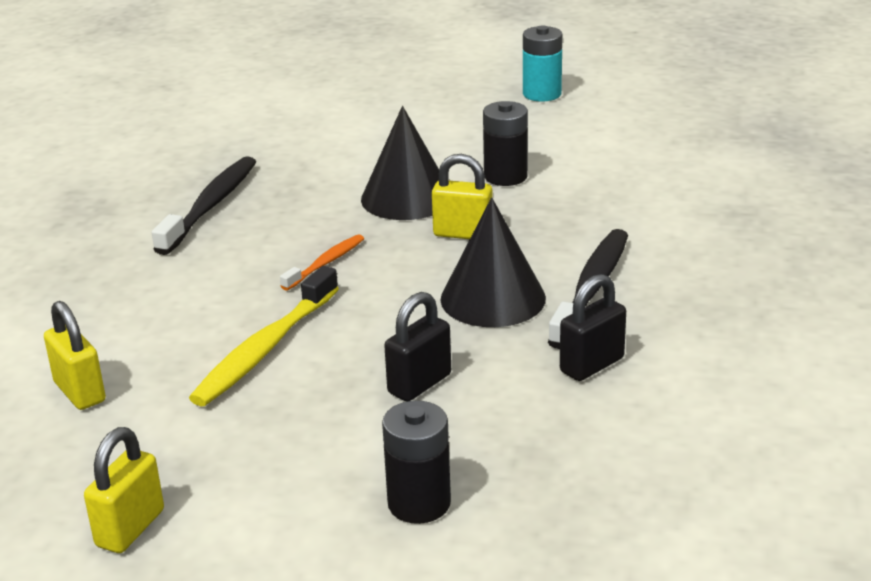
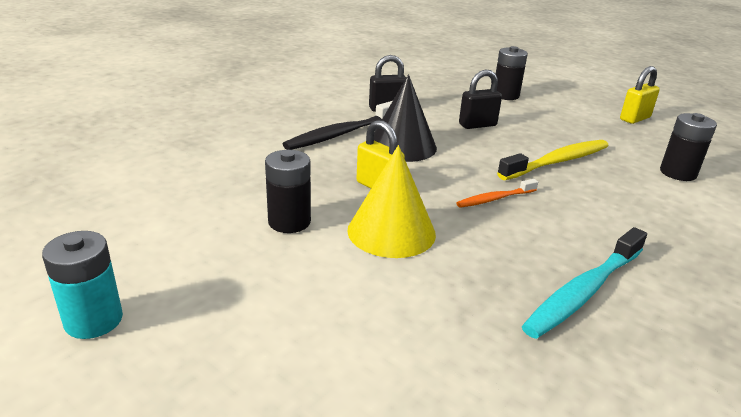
camera: 155 degrees left, 0 degrees up
yellow padlock [44,301,106,410] -> black battery [660,113,717,181]
black toothbrush [152,156,256,255] -> turquoise toothbrush [522,227,647,339]
black cone [361,106,439,220] -> yellow cone [347,145,436,258]

